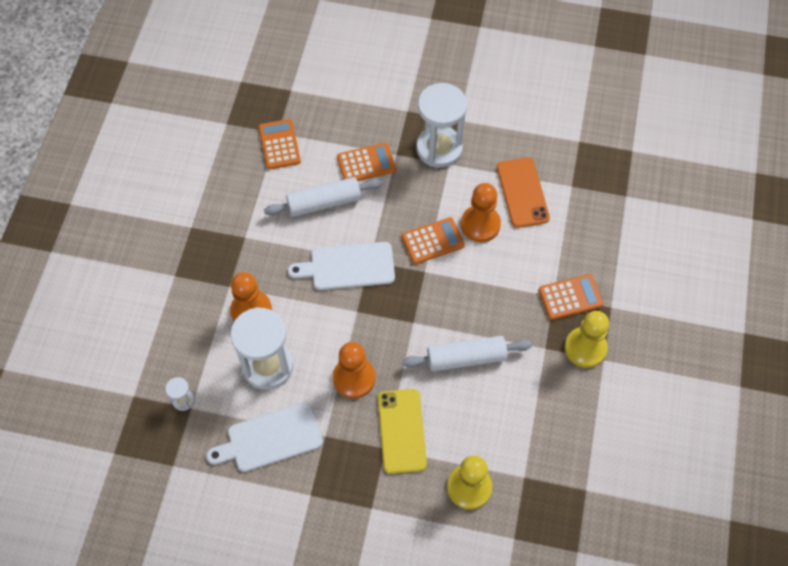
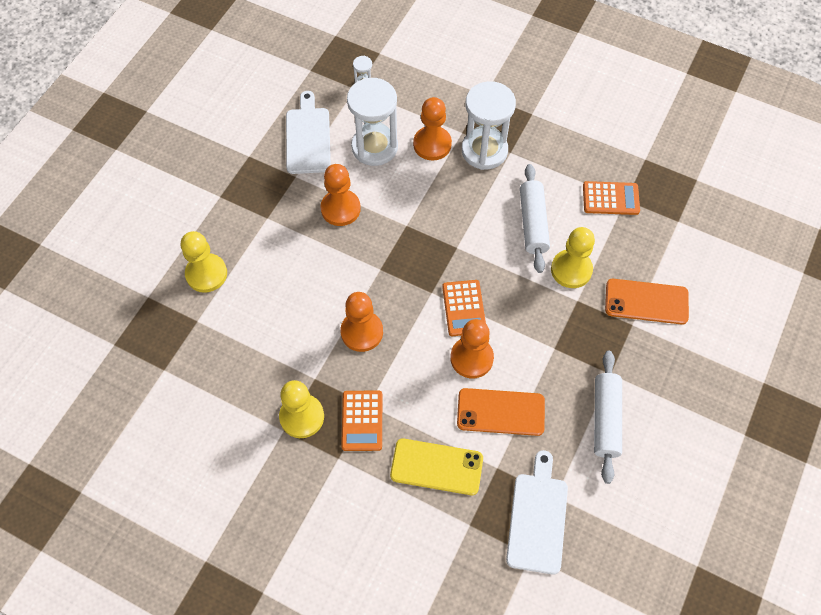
camera: 105 degrees right, 0 degrees up
white cutting board [288,242,395,290] -> white cutting board moved to [506,450,568,575]
orange calculator [337,143,396,181] -> yellow pawn [551,227,595,288]
yellow phone [378,389,427,474] -> yellow phone moved to [390,438,483,495]
white rolling pin [402,336,532,372] -> white rolling pin moved to [594,351,622,484]
white hourglass [416,83,467,168] -> white hourglass moved to [462,81,516,170]
none -> orange pawn [340,292,383,352]
none -> orange phone [605,279,689,325]

